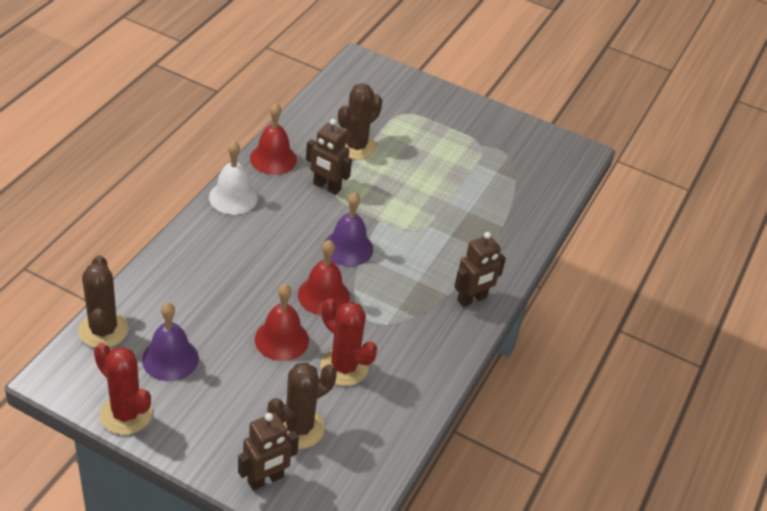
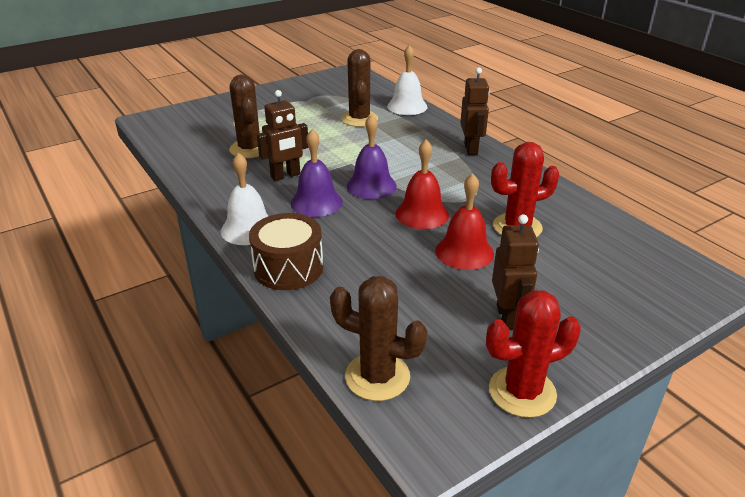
camera: 55 degrees left, 10 degrees down
purple bell [142,303,199,381] -> purple bell moved to [290,129,343,217]
brown robot [238,413,299,491] -> brown robot moved to [492,214,539,330]
red bell [250,103,297,175] -> none
brown cactus [268,362,337,449] -> brown cactus moved to [341,49,378,127]
none -> brown drum [249,213,323,290]
none -> white bell [387,45,428,115]

